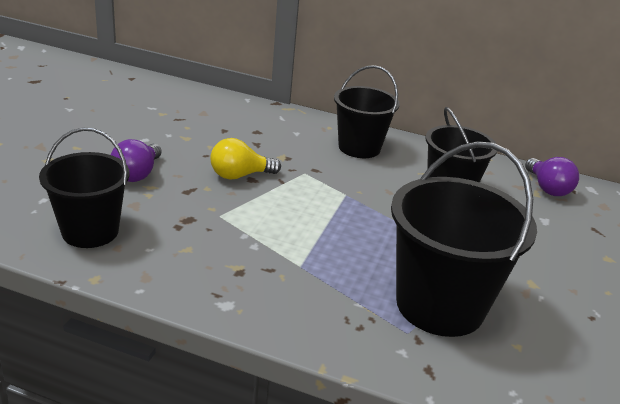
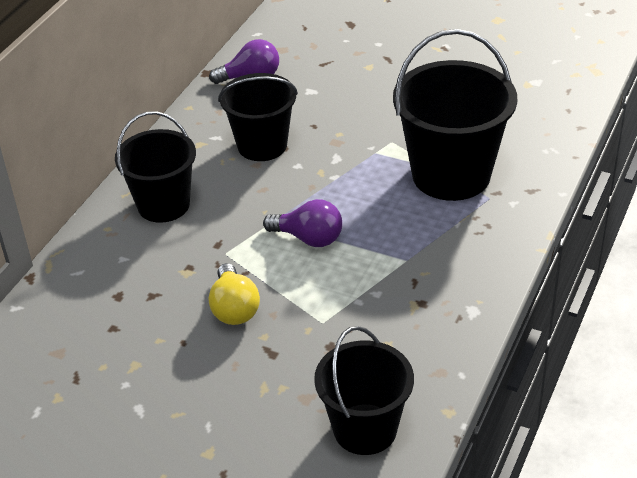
camera: 80 degrees left, 10 degrees up
purple light bulb [111,139,162,182] -> purple light bulb moved to [263,199,342,247]

